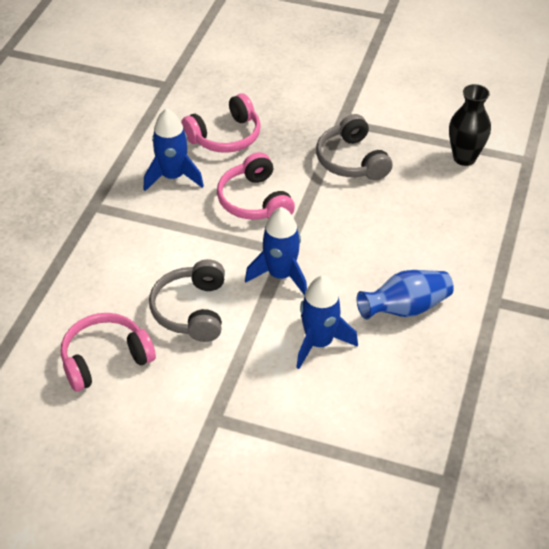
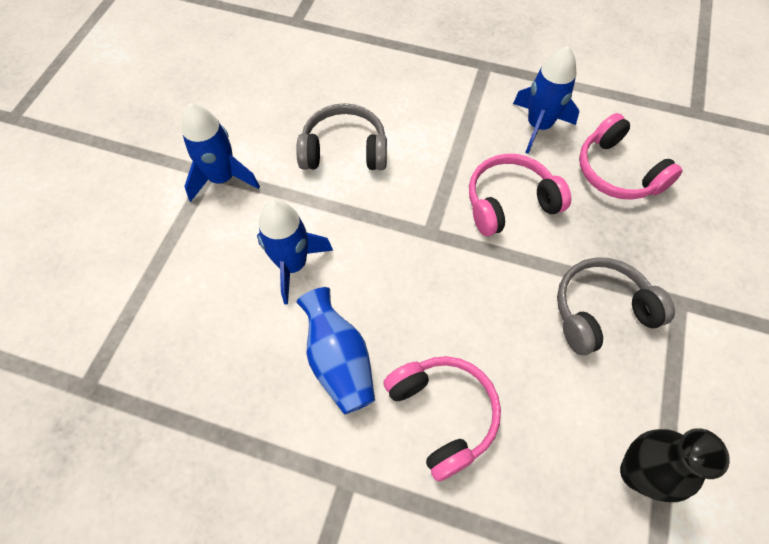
camera: 90 degrees right, 15 degrees up
pink headphones [61,313,156,392] -> pink headphones moved to [383,356,501,482]
blue rocket [245,207,307,296] -> blue rocket moved to [182,103,260,202]

